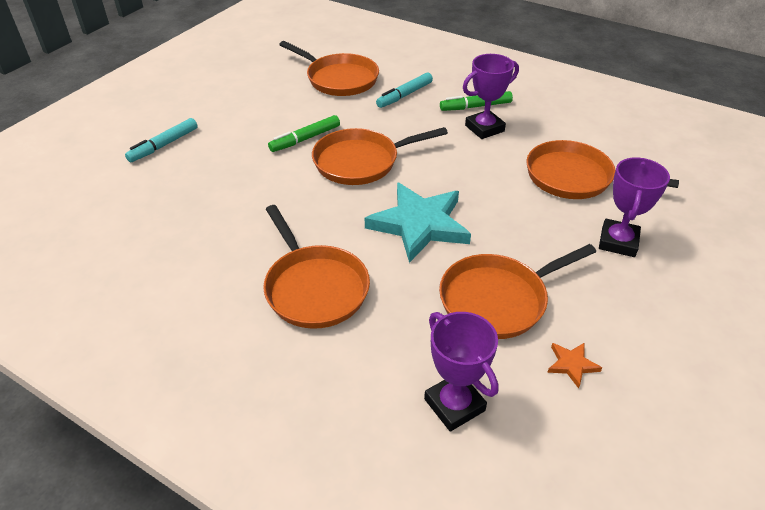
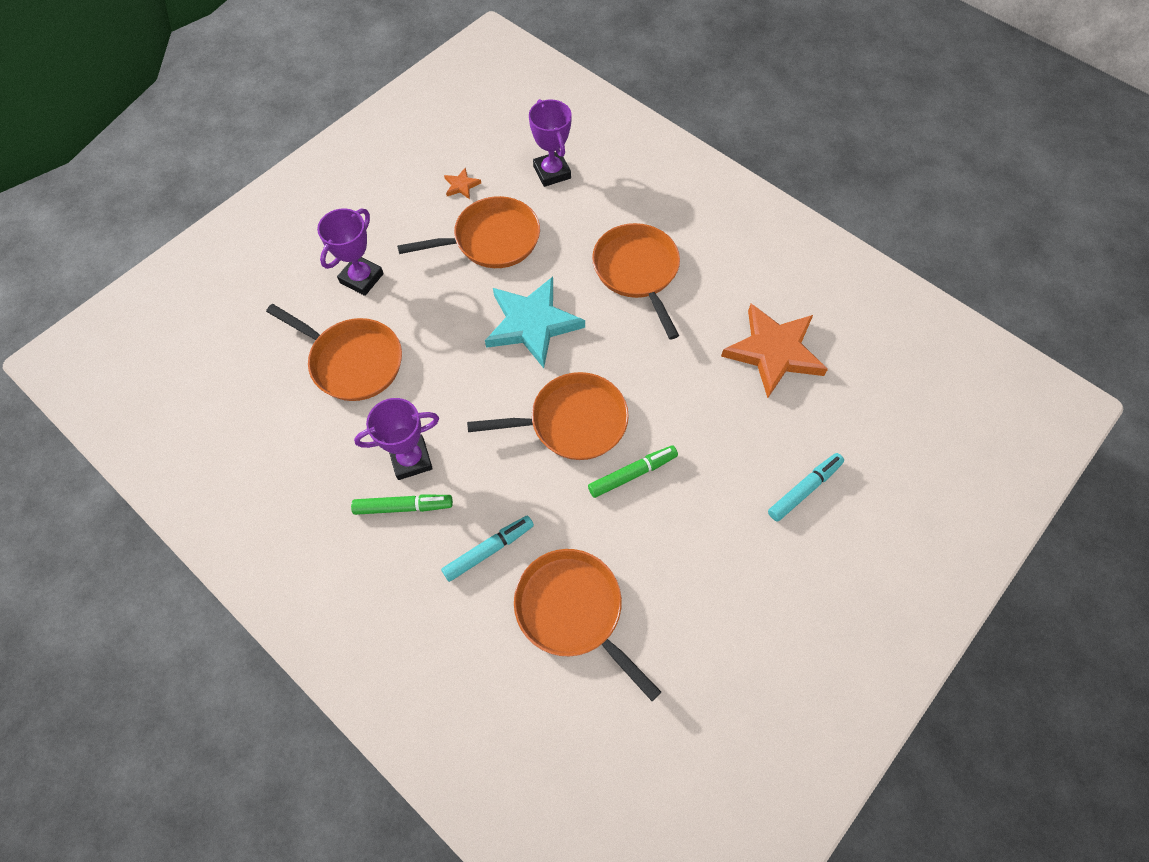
camera: 170 degrees left, 20 degrees up
none -> orange star [721,304,828,398]

